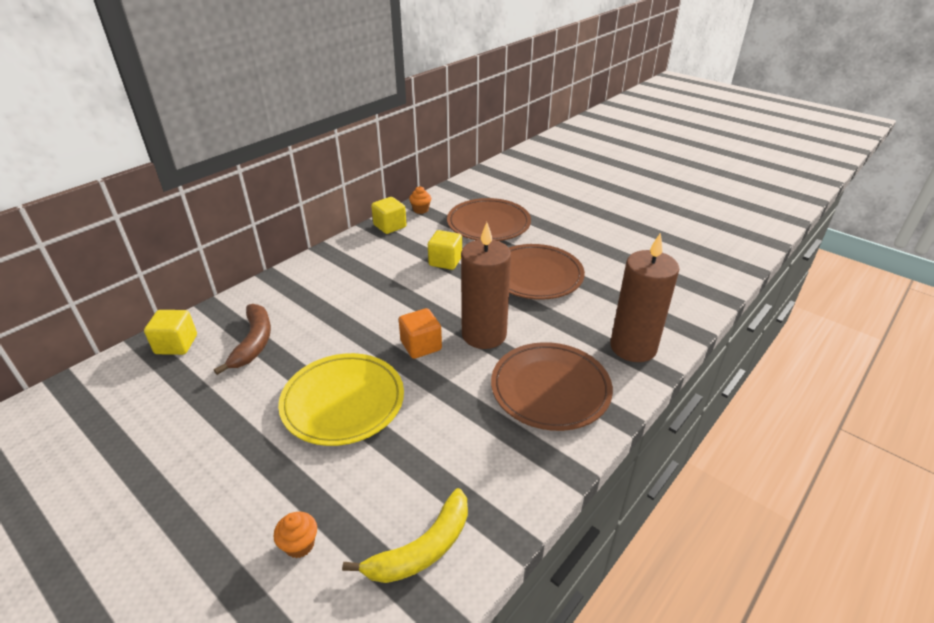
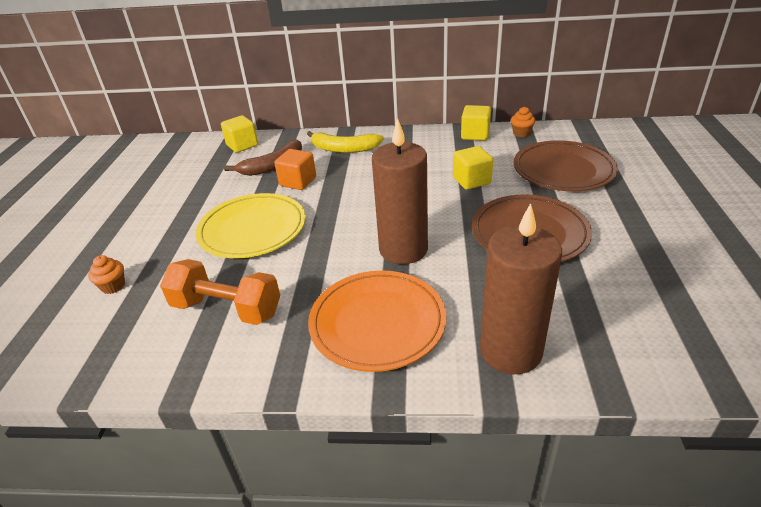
camera: 55 degrees right, 0 degrees up
yellow banana [342,488,468,583] -> yellow banana moved to [307,131,384,153]
orange cube [399,308,442,359] -> orange cube moved to [274,149,316,190]
brown plate [491,342,613,431] -> orange plate [308,270,447,372]
none -> orange dumbbell [160,259,280,325]

